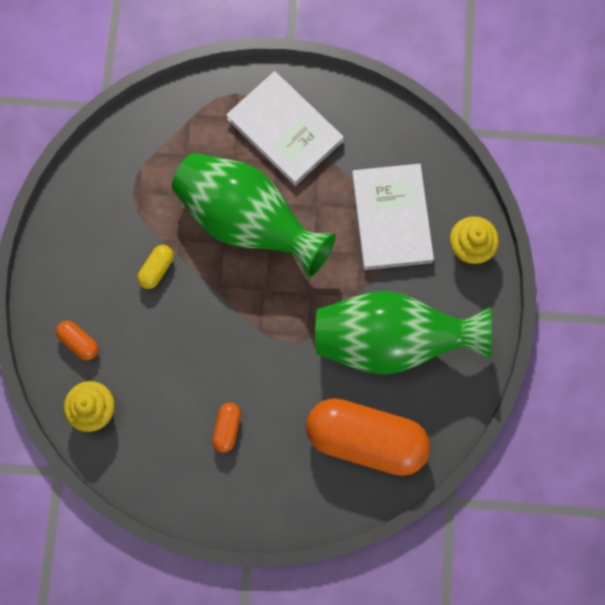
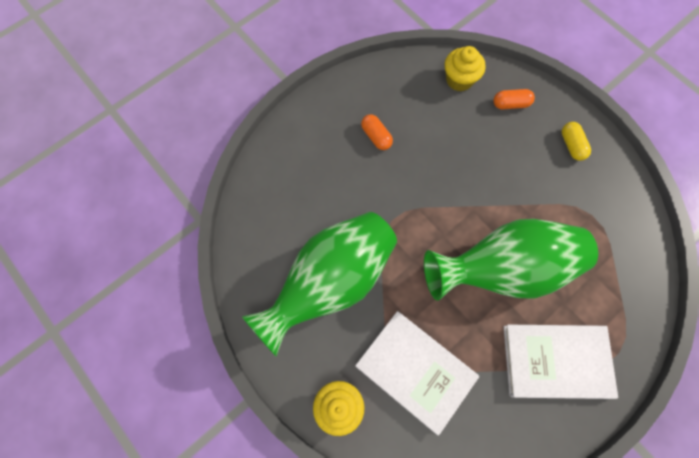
camera: 135 degrees right, 5 degrees down
yellow capsule [137,245,174,289] -> yellow capsule moved to [562,122,591,161]
orange capsule [306,398,430,476] -> none

